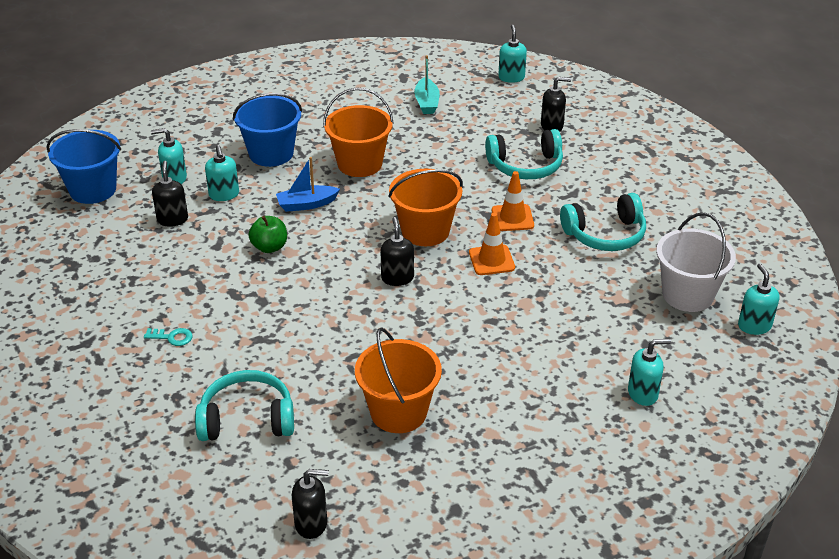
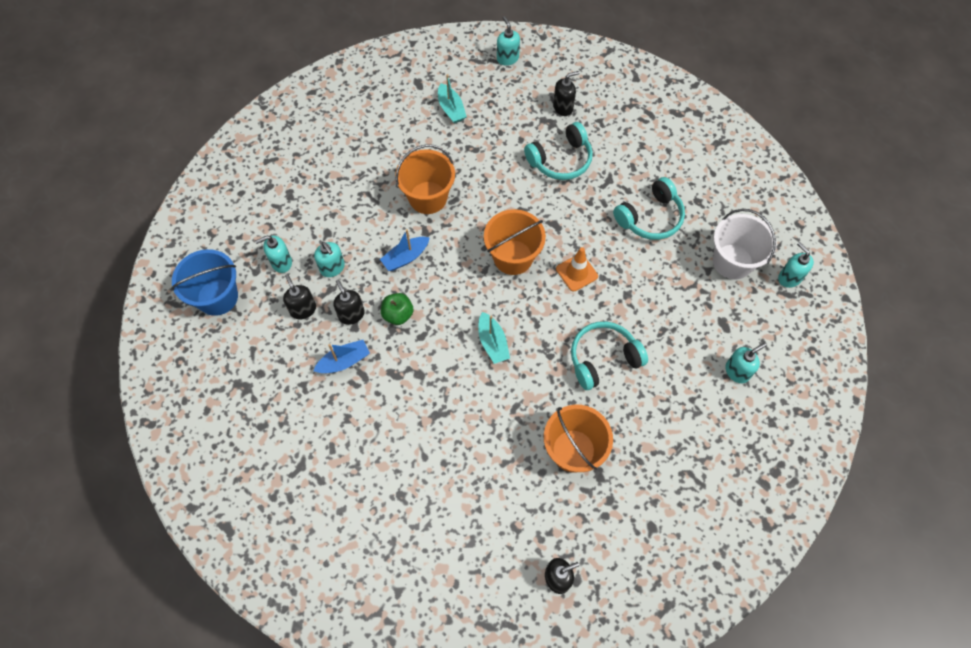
camera: 20 degrees left, 25 degrees up
turquoise key [144,328,192,346] -> none
turquoise headphones [195,370,294,441] -> turquoise headphones moved to [571,321,648,390]
blue bucket [233,93,302,167] -> none
black soap dispenser [380,217,414,286] -> black soap dispenser moved to [334,280,365,325]
orange traffic cone [492,171,534,231] -> none
none -> blue boat [313,340,370,373]
none -> turquoise boat [478,312,510,364]

